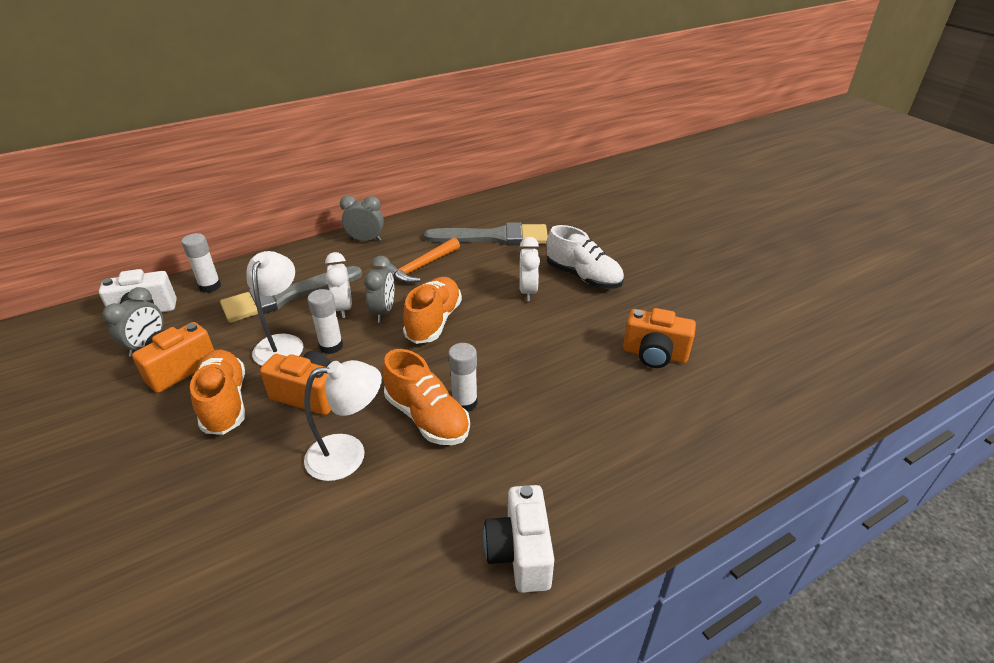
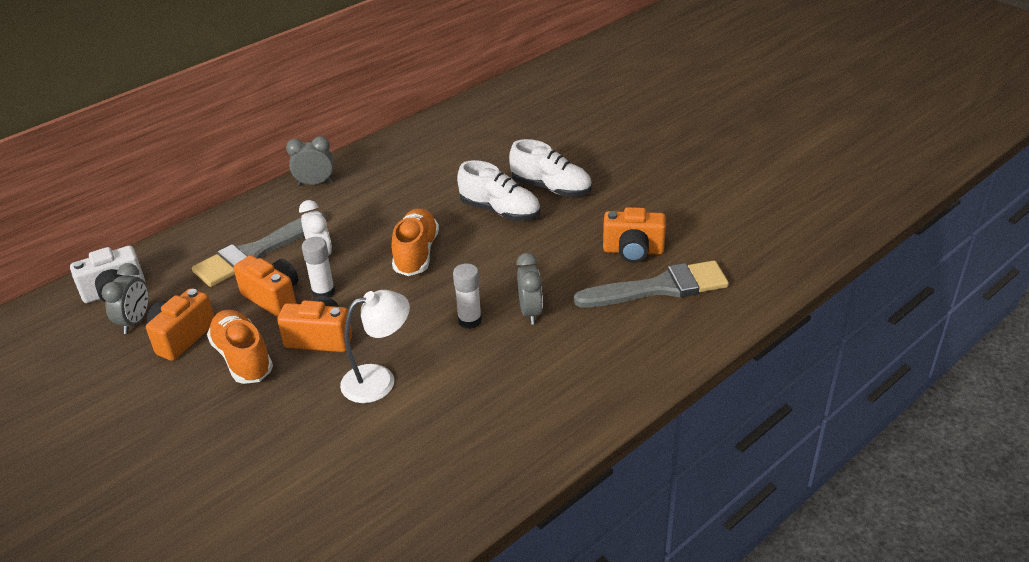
camera: 10 degrees left, 0 degrees up
white glue stick [182,233,221,293] -> none
white lamp [246,251,303,366] -> orange camera [234,255,299,317]
grey clock [364,256,394,322] -> grey clock moved to [516,253,543,325]
orange hammer [382,238,460,283] -> none
orange shoe [382,349,470,445] -> none
grey brush [424,222,548,245] -> grey brush moved to [574,261,729,308]
white camera [483,485,555,593] -> none
white clock [519,237,540,301] -> white shoe [457,160,540,221]

